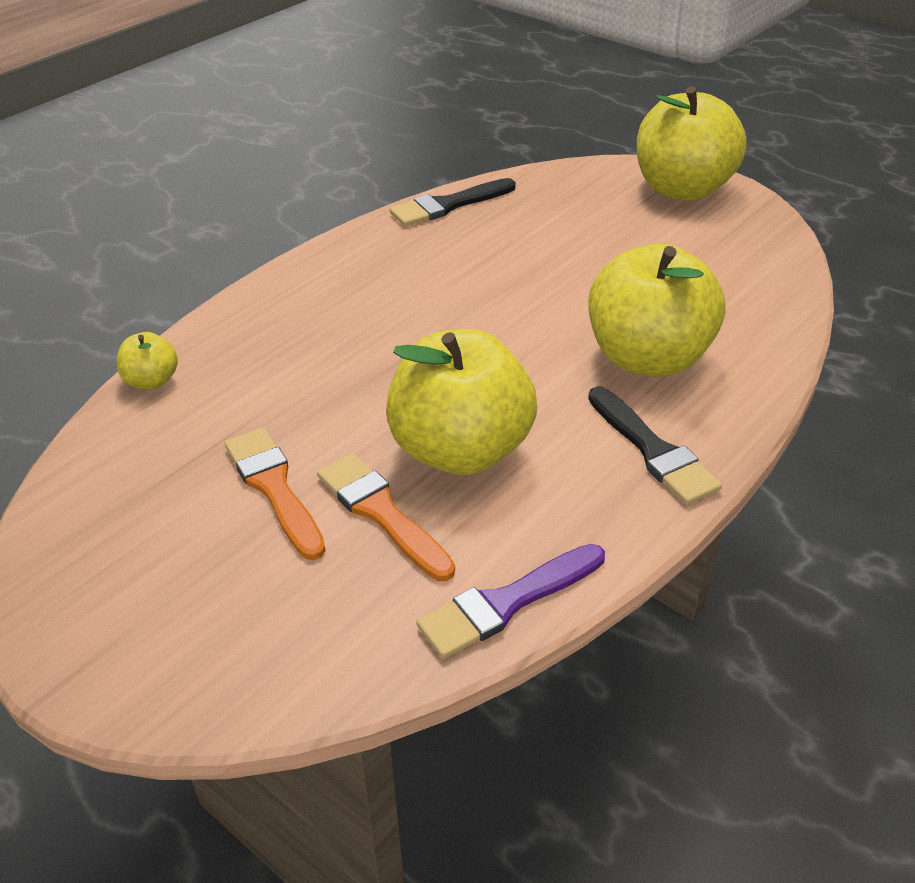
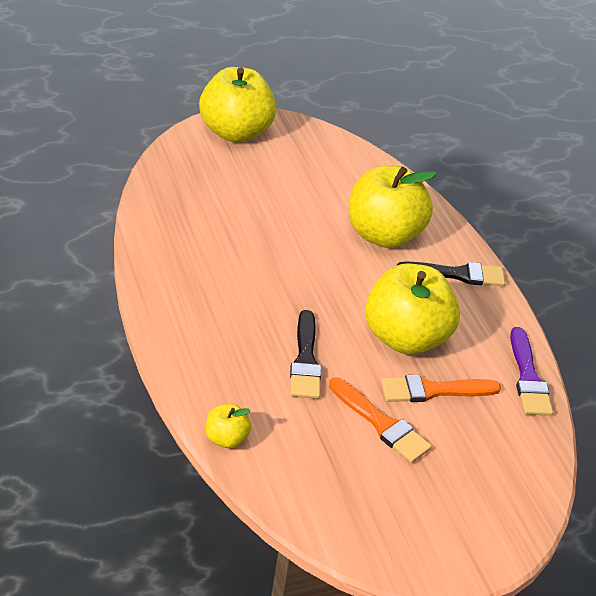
camera: 65 degrees left, 0 degrees up
orange brush [225,428,325,560] -> orange brush turned 135 degrees counterclockwise [329,378,432,463]
black brush [390,178,516,226] -> black brush moved to [290,310,321,399]

